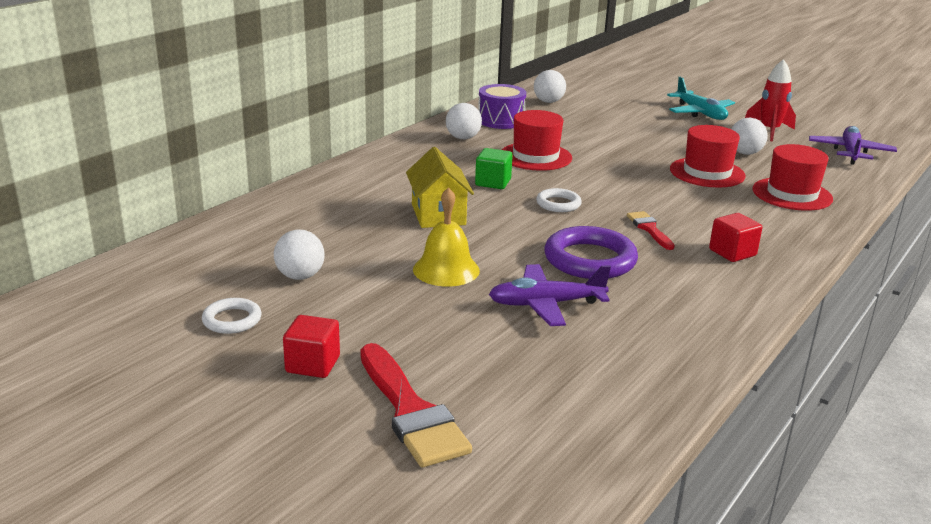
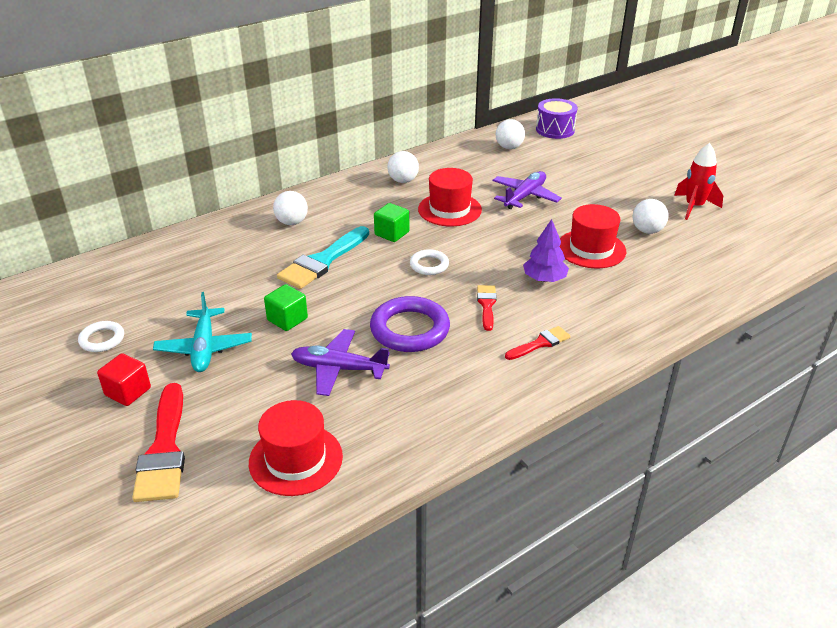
camera: 20 degrees right, 10 degrees up
white ball [274,230,325,280] -> white ball moved to [273,191,308,225]
yellow house [406,147,474,228] -> turquoise brush [277,226,369,289]
yellow bell [413,187,480,287] -> green cube [264,284,308,331]
purple drum [479,84,526,129] -> purple drum moved to [536,98,578,139]
turquoise plane [667,77,735,120] -> turquoise plane moved to [153,292,252,372]
red cube [709,213,762,262] -> red brush [505,326,571,360]
red hat [752,144,833,211] -> red hat moved to [249,400,343,496]
purple plane [809,126,897,165] -> purple plane moved to [492,171,562,209]
none -> purple tree [523,219,569,282]

